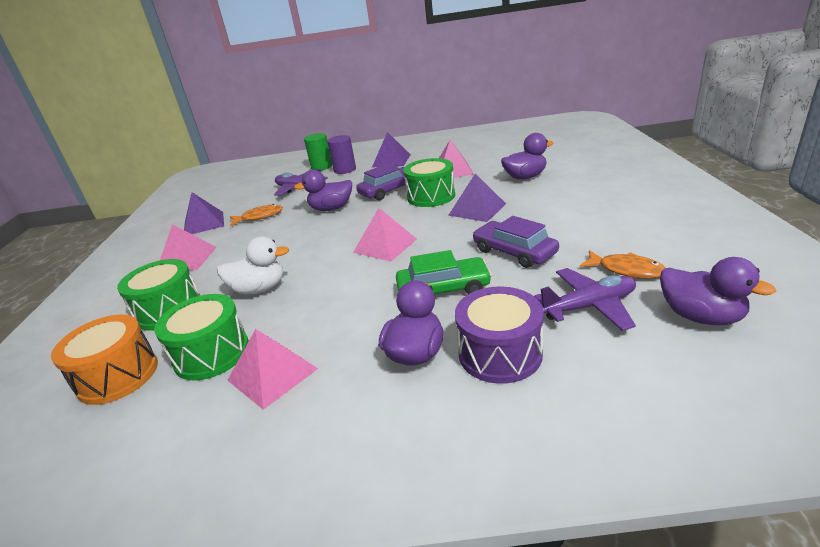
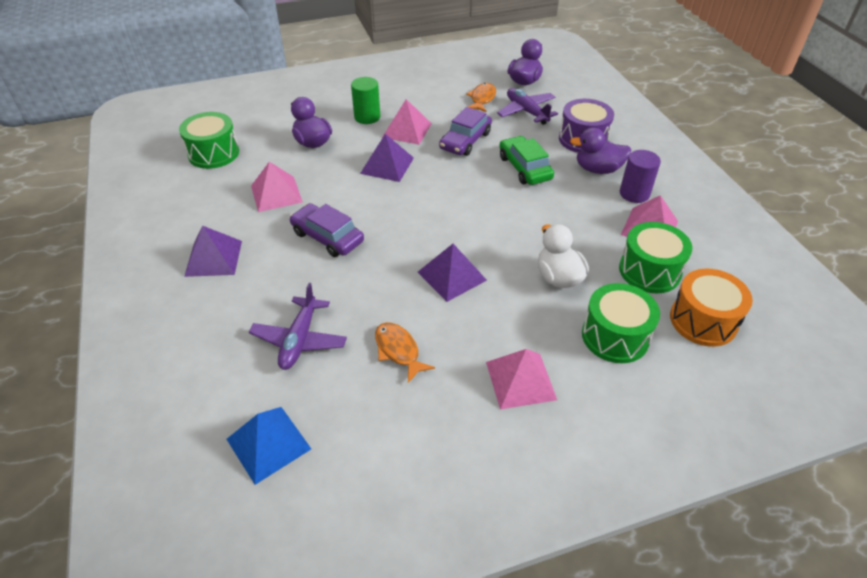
camera: 110 degrees left, 15 degrees up
purple pyramid [184,192,224,234] -> purple pyramid moved to [418,244,487,302]
purple duck [294,170,352,211] -> none
green cylinder [304,133,332,171] -> green cylinder moved to [351,77,380,124]
purple cylinder [327,135,356,174] -> purple cylinder moved to [620,150,661,203]
pink pyramid [353,208,417,261] -> pink pyramid moved to [382,99,432,145]
green drum [403,158,455,207] -> green drum moved to [179,112,239,169]
none -> blue pyramid [227,407,311,485]

